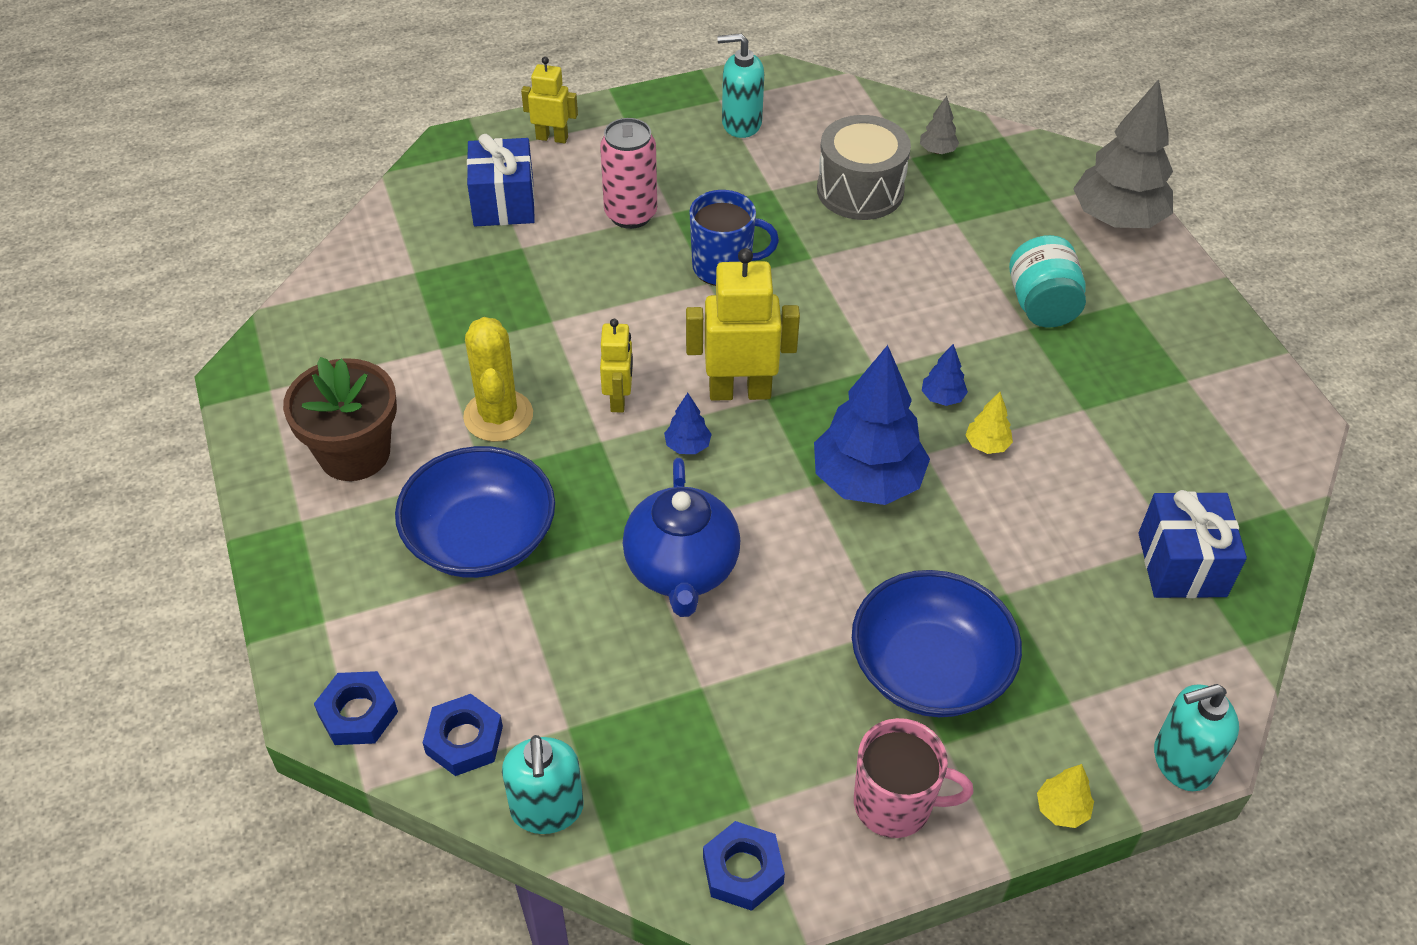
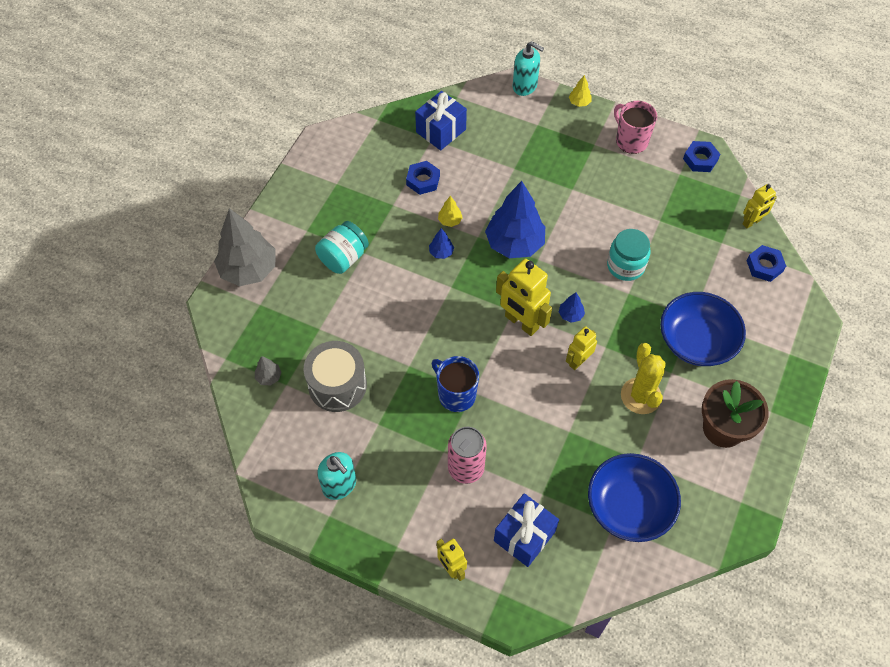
camera: 135 degrees left, 10 degrees up
blue nut [314,671,398,745] -> blue nut moved to [406,161,440,195]
yellow cactus [463,317,533,442] -> yellow cactus turned 45 degrees counterclockwise [621,343,666,414]
turquoise soap dispenser [502,735,584,834] -> yellow robot [743,184,777,229]
blue teapot [623,458,740,617] -> turquoise jar [607,229,651,281]
blue bowl [852,570,1022,717] -> blue bowl moved to [588,453,681,542]

